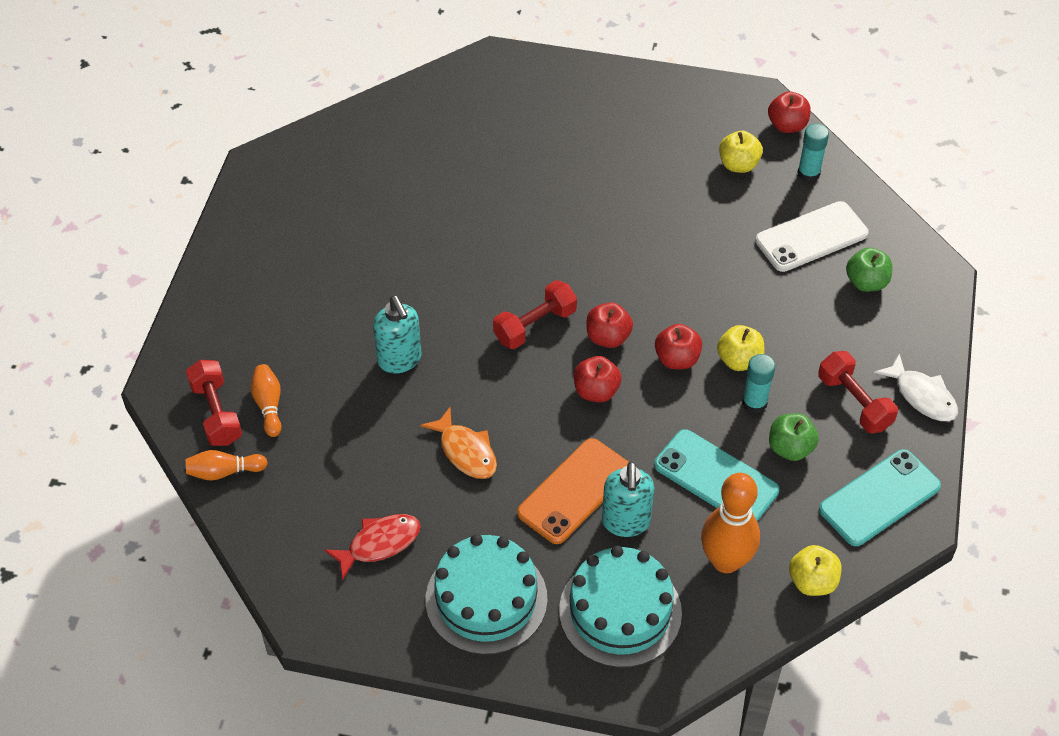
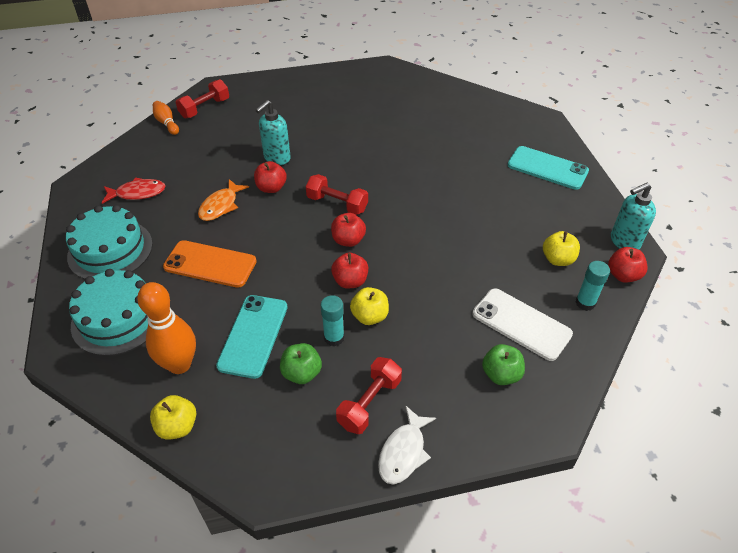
camera: 65 degrees right, 5 degrees down
orange bowling pin [251,364,282,437] -> none
red fish [324,514,421,580] -> red fish turned 45 degrees counterclockwise [102,177,166,204]
red apple [574,356,622,402] -> red apple moved to [254,161,287,193]
turquoise soap dispenser [602,462,654,537] -> turquoise soap dispenser moved to [611,183,656,250]
turquoise phone [819,449,941,546] -> turquoise phone moved to [508,146,589,190]

